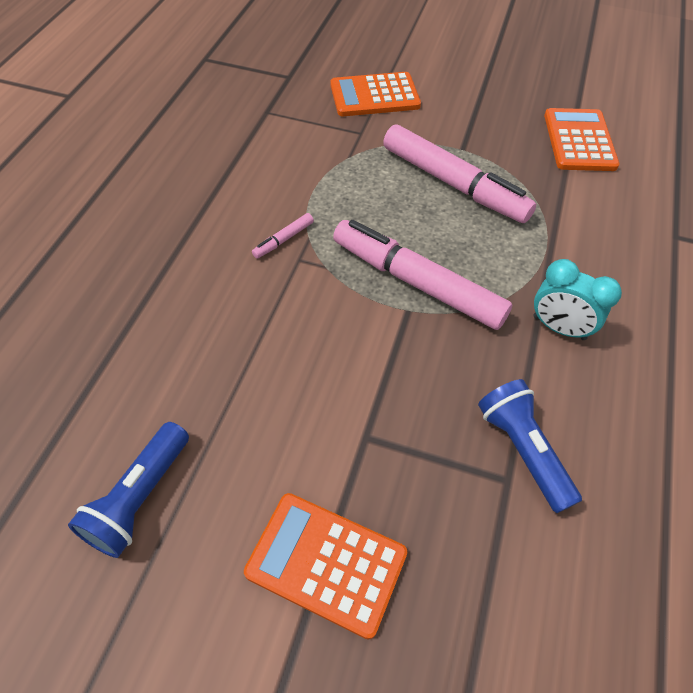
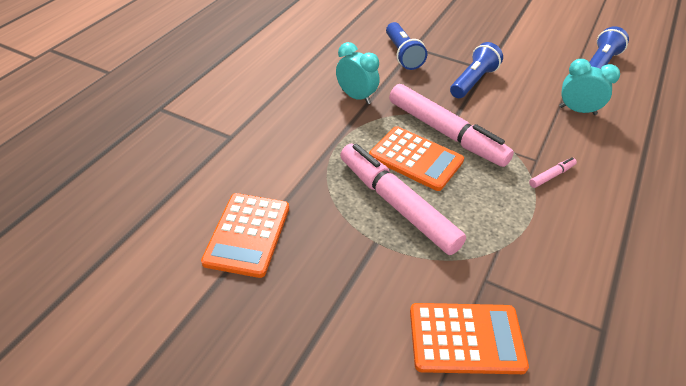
camera: 170 degrees left, 10 degrees down
orange calculator [244,493,407,639] -> orange calculator moved to [369,126,464,191]
none -> blue flashlight [450,42,503,98]
none -> turquoise clock [559,59,620,115]

